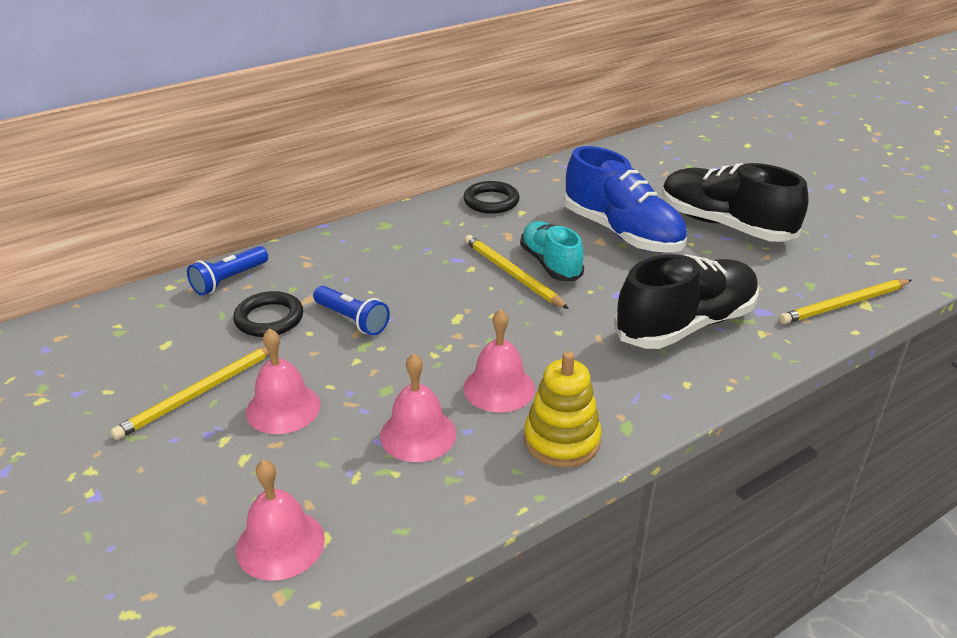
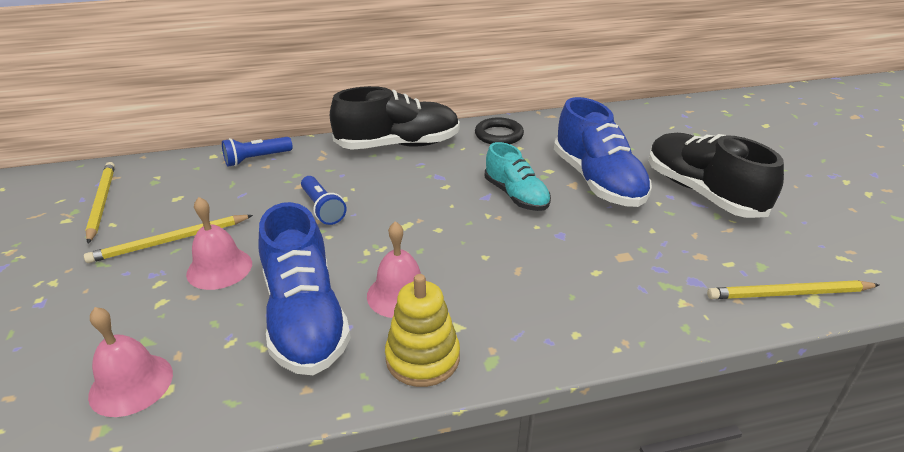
camera: 20 degrees right, 0 degrees up
black ring [233,291,303,337] -> none
pink bell [380,353,456,462] -> blue shoe [258,202,351,375]
yellow pencil [465,235,569,309] -> yellow pencil moved to [85,162,115,244]
turquoise shoe [520,221,584,281] -> turquoise shoe turned 150 degrees clockwise [485,142,551,211]
black shoe [614,254,759,349] -> black shoe moved to [330,86,460,150]

